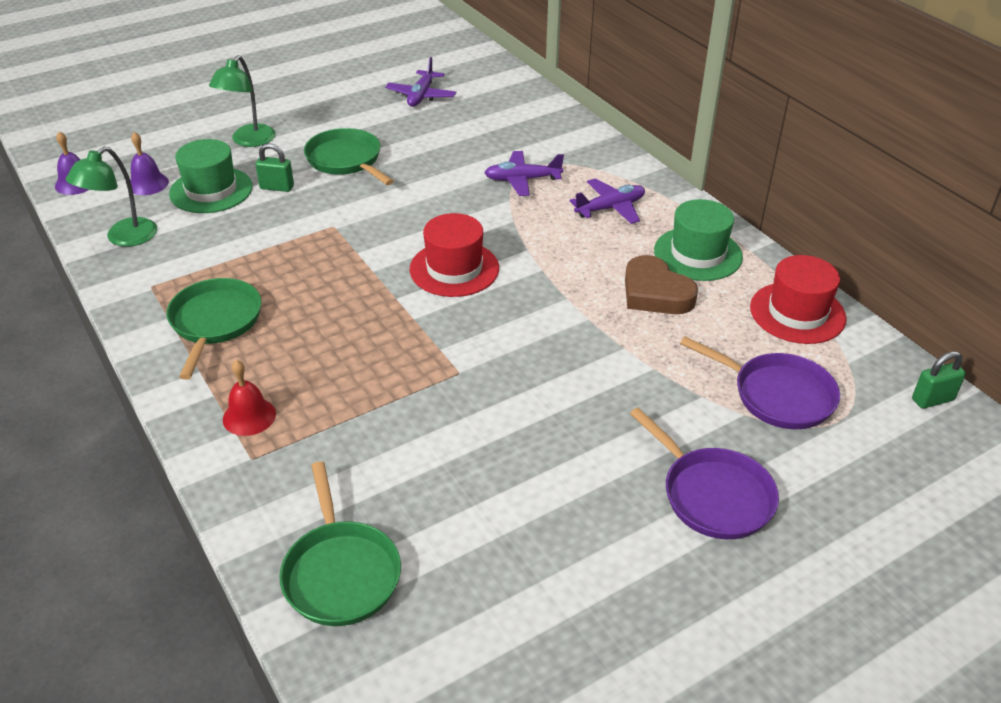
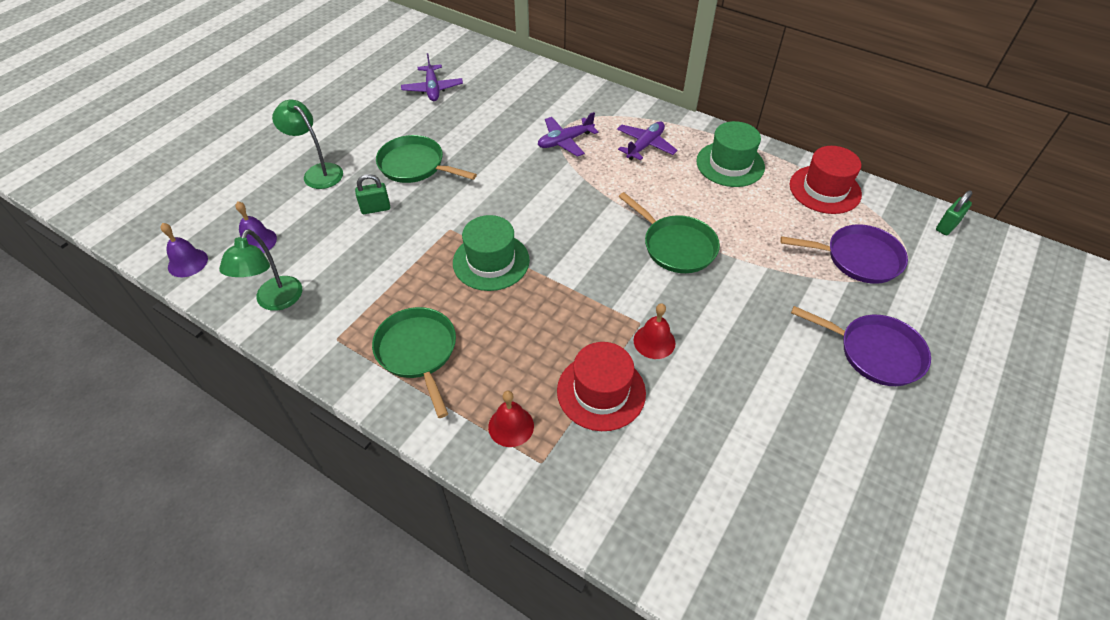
camera: 25 degrees left, 10 degrees up
green hat [169,139,253,213] -> green hat moved to [453,215,530,291]
green lamp [209,55,276,147] -> green lamp turned 135 degrees clockwise [272,100,343,189]
green pan [279,461,401,626] -> green pan moved to [619,192,720,273]
red hat [410,213,499,297] -> red hat moved to [557,342,646,431]
brown heart [625,255,698,314] -> none
none -> red bell [634,303,676,359]

